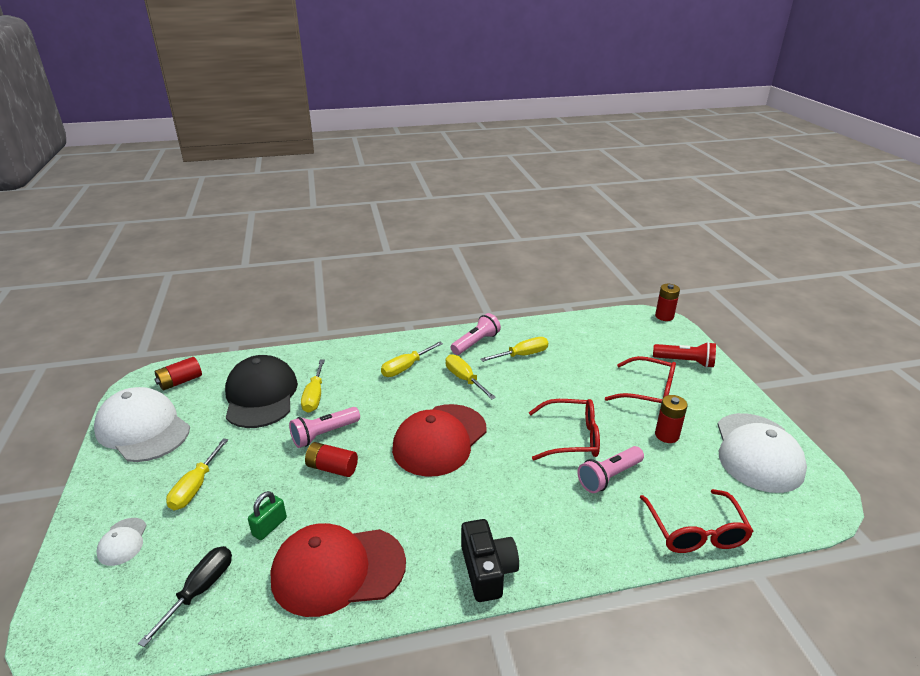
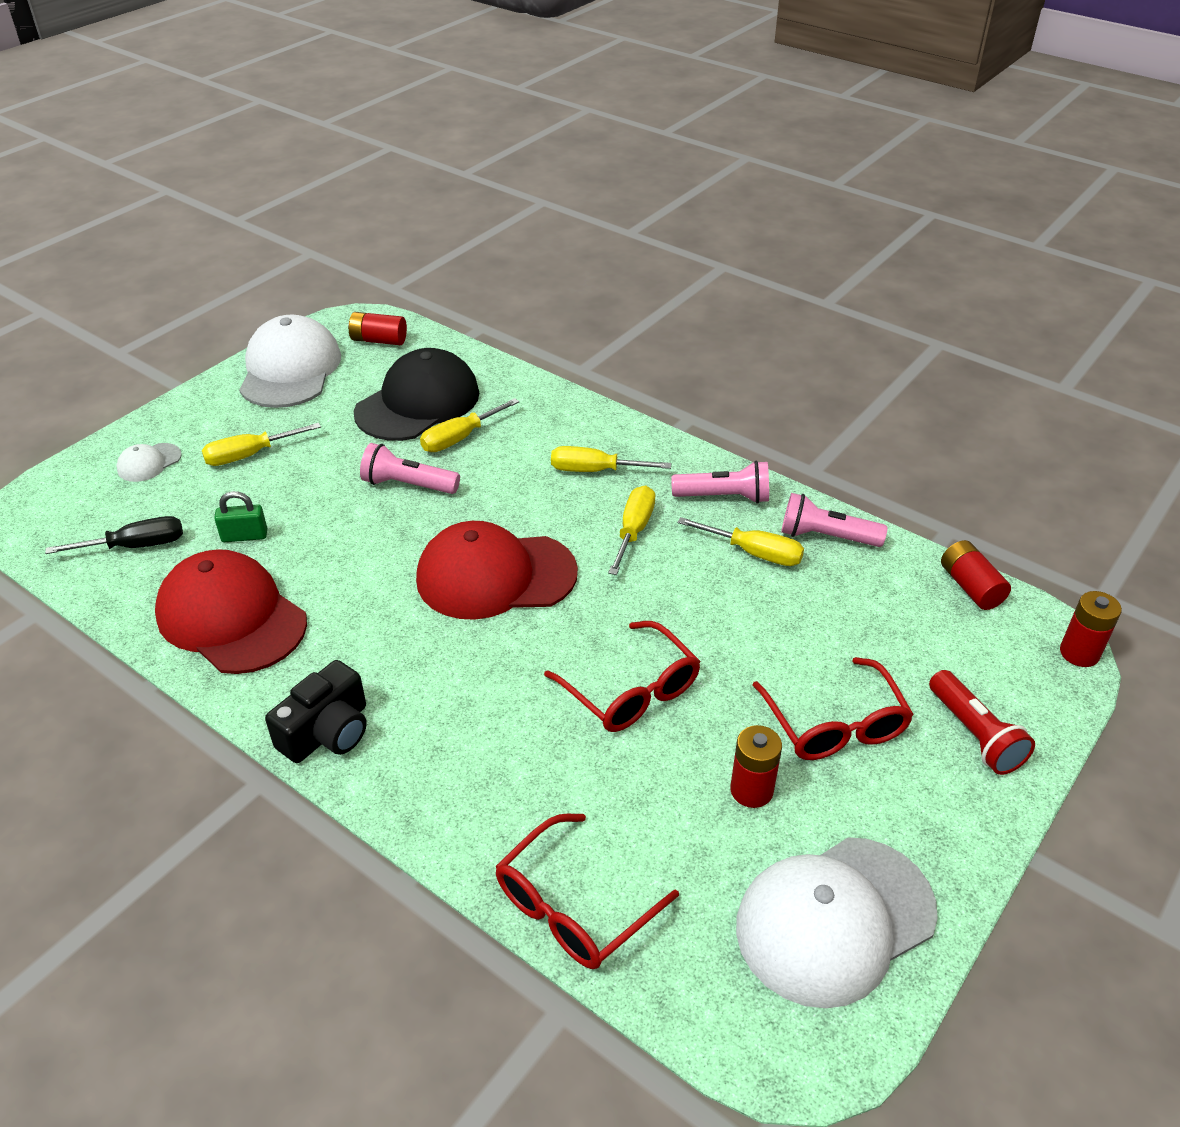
camera: 50 degrees right, 10 degrees up
red battery [305,442,358,477] -> red battery moved to [941,540,1011,610]
pink flashlight [577,446,644,493] -> pink flashlight moved to [781,493,888,547]

